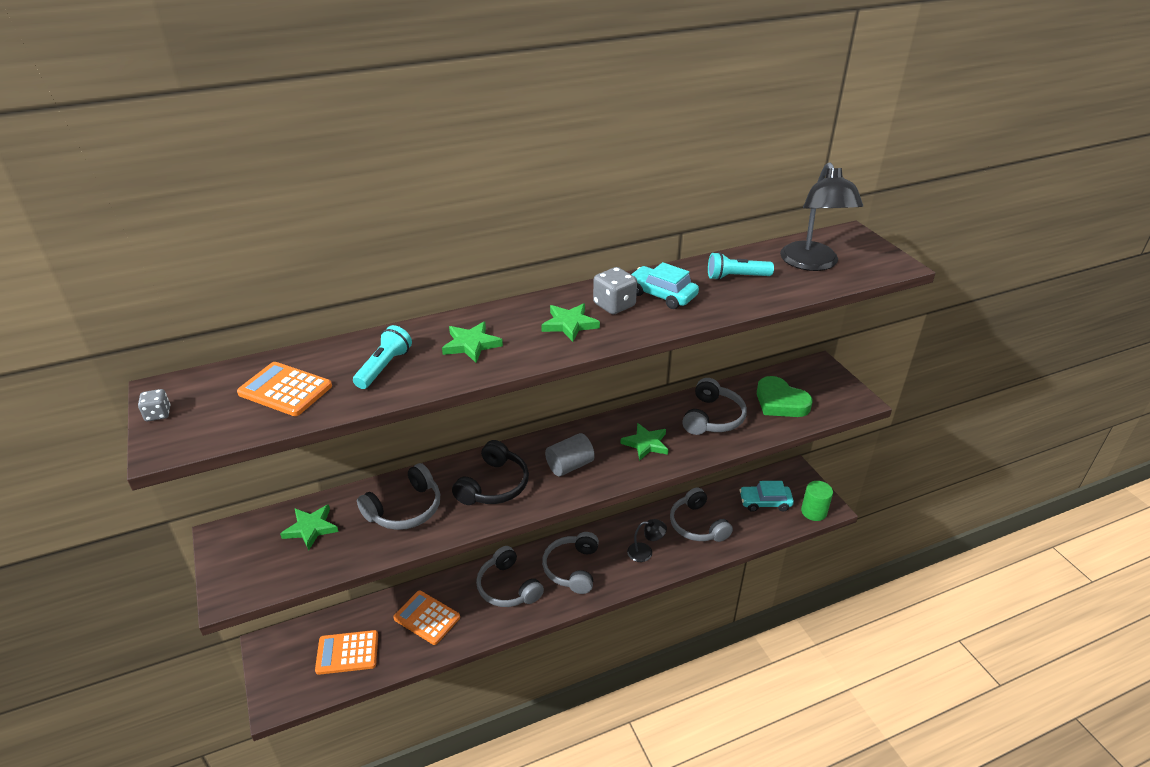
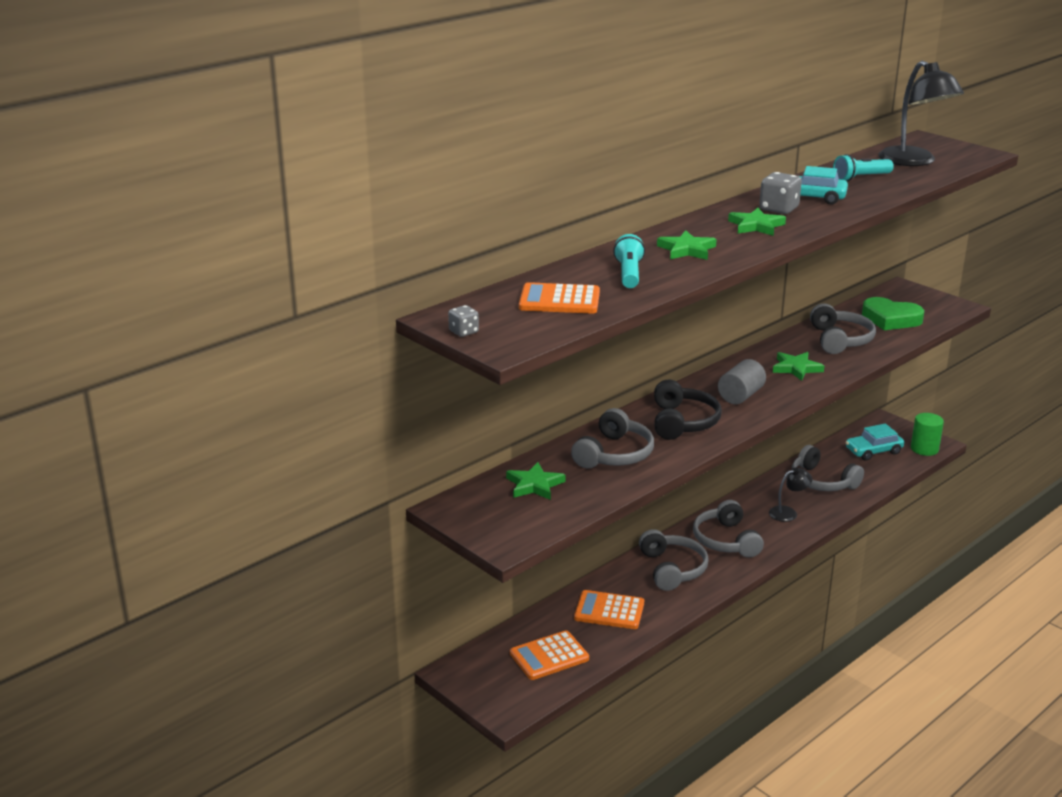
camera: 20 degrees left, 10 degrees down
grey headphones [476,546,544,607] -> grey headphones turned 135 degrees counterclockwise [639,529,709,591]

